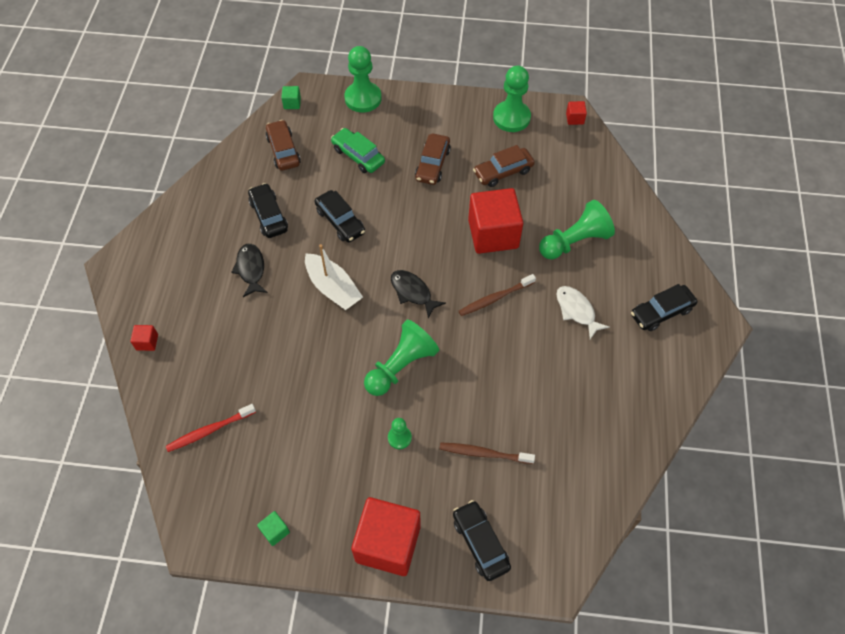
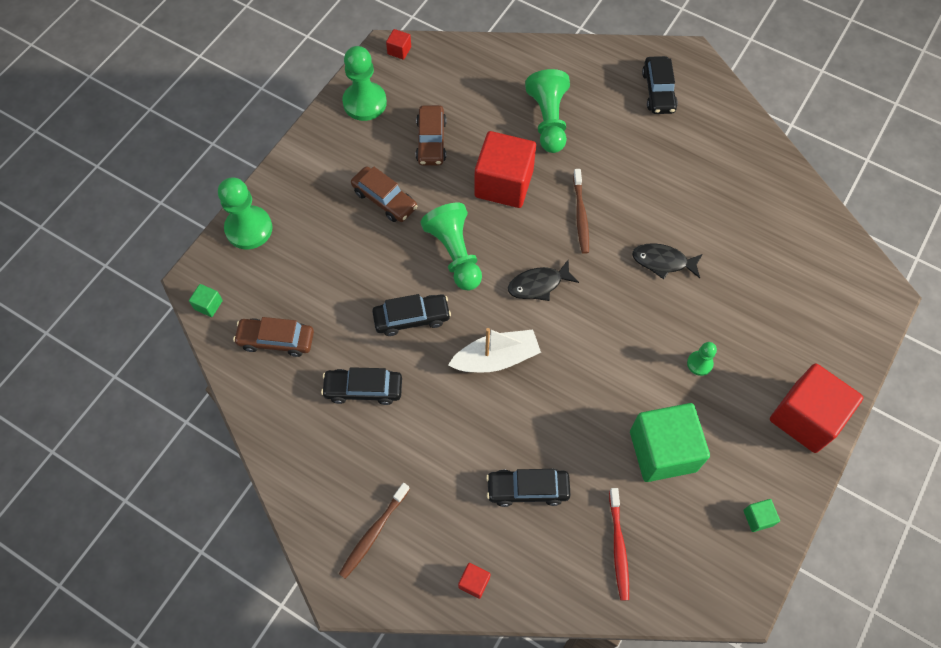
camera: 65 degrees left, 5 degrees up
black fish [231,244,268,297] -> black fish moved to [632,243,703,279]
green car [331,128,385,173] -> none
green pawn [364,319,439,396] -> green pawn moved to [421,203,482,290]
brown toothbrush [439,443,535,464] -> brown toothbrush moved to [339,483,410,579]
black car [453,500,511,581] -> black car moved to [486,469,571,507]
white fish [556,286,610,339] -> none
none -> green cube [630,403,710,482]

